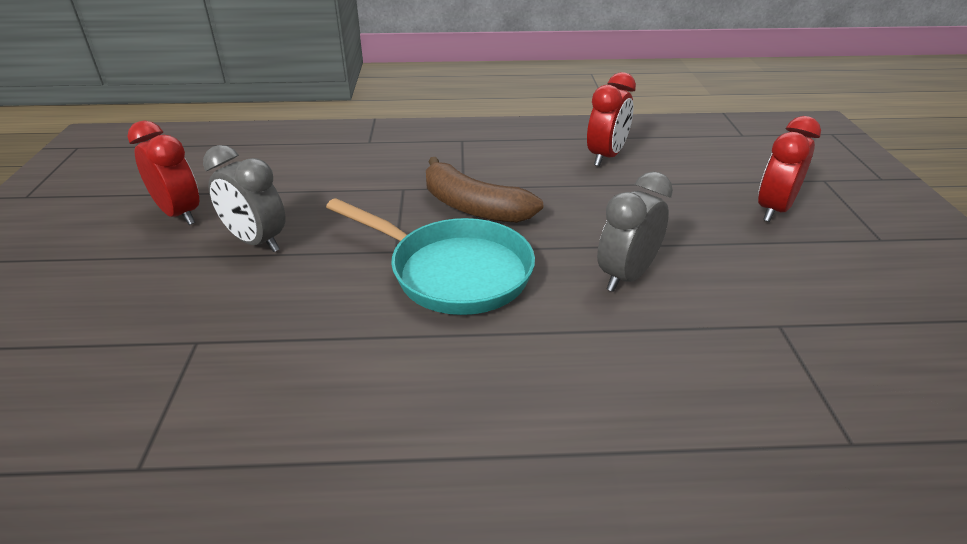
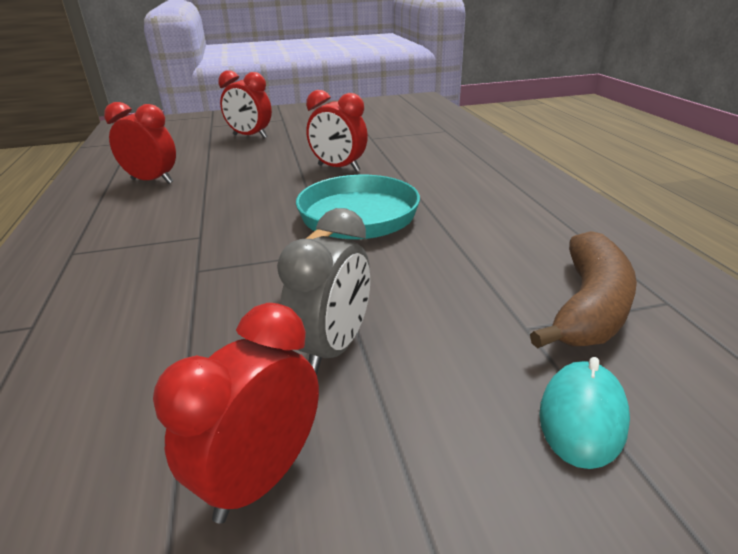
camera: 100 degrees left, 5 degrees down
brown banana [426,157,543,223] -> brown banana moved to [530,231,637,349]
grey clock [597,171,673,292] -> red clock [306,90,368,172]
none -> turquoise mouse [539,357,630,469]

